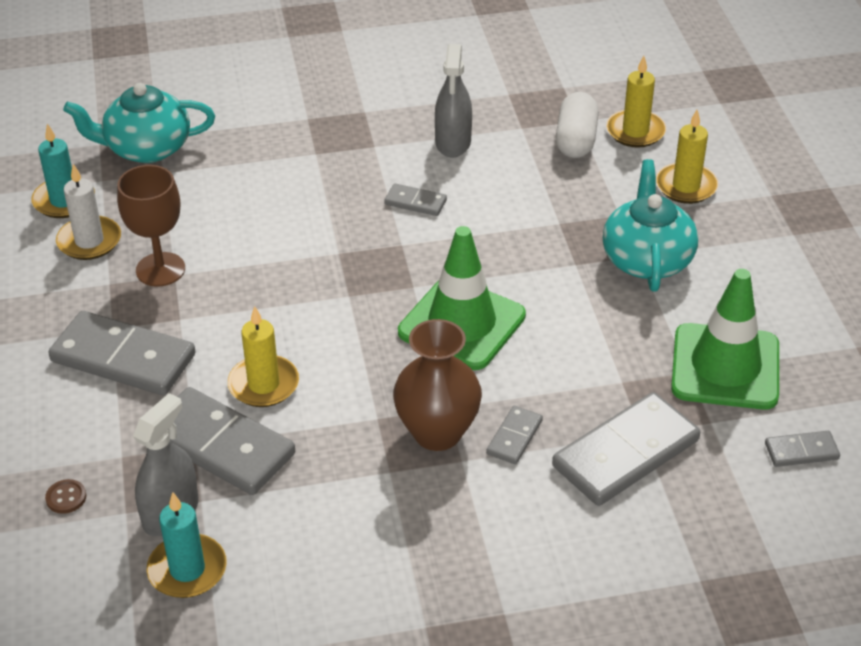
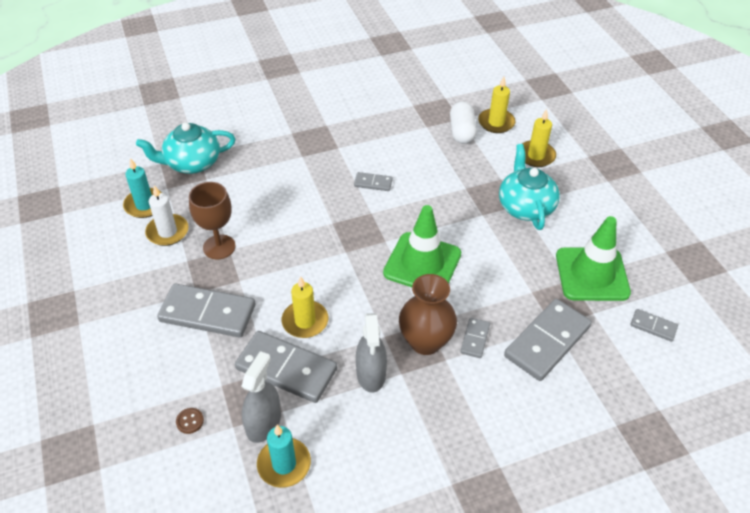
camera: 10 degrees left, 5 degrees up
grey spray bottle [435,44,472,158] -> grey spray bottle moved to [356,313,387,393]
grey domino [765,431,840,467] -> grey domino turned 45 degrees clockwise [630,309,678,342]

